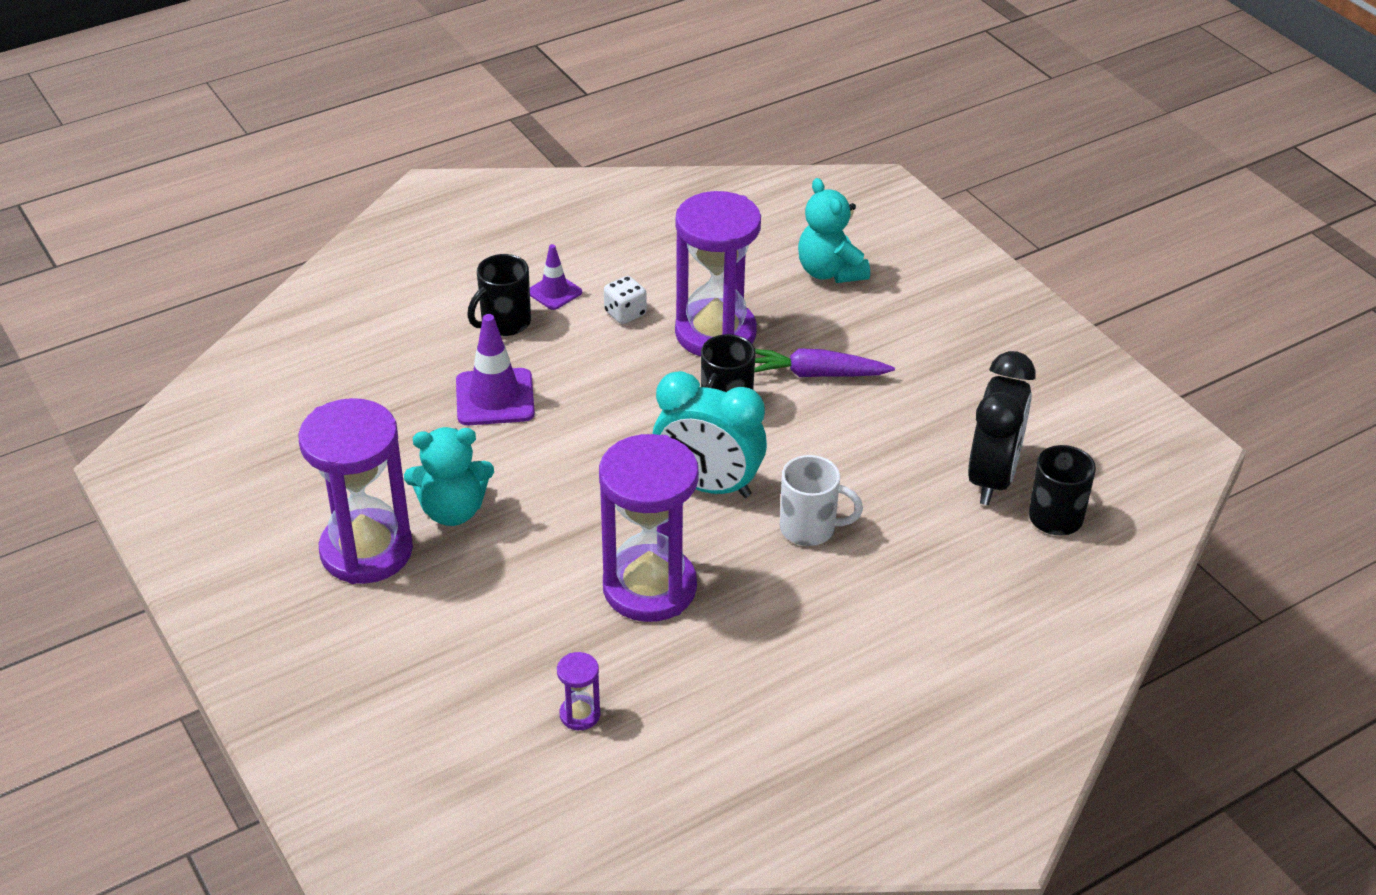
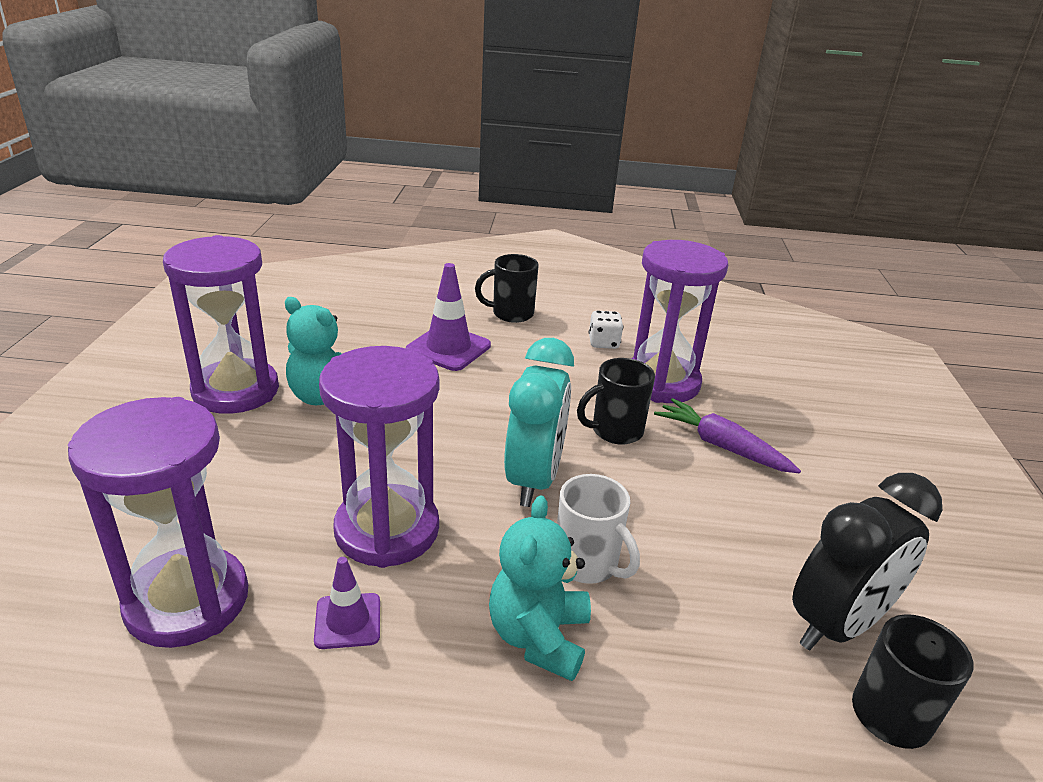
camera: 35 degrees right, 10 degrees down
purple traffic cone [530,244,582,310] -> purple traffic cone moved to [314,557,380,649]
purple hourglass [557,652,600,730] -> purple hourglass [68,397,248,648], size x2.45
turquoise clock [653,371,767,498] -> turquoise clock turned 135 degrees counterclockwise [504,338,574,507]
turquoise teddy bear [798,178,870,283] -> turquoise teddy bear moved to [489,495,591,681]

